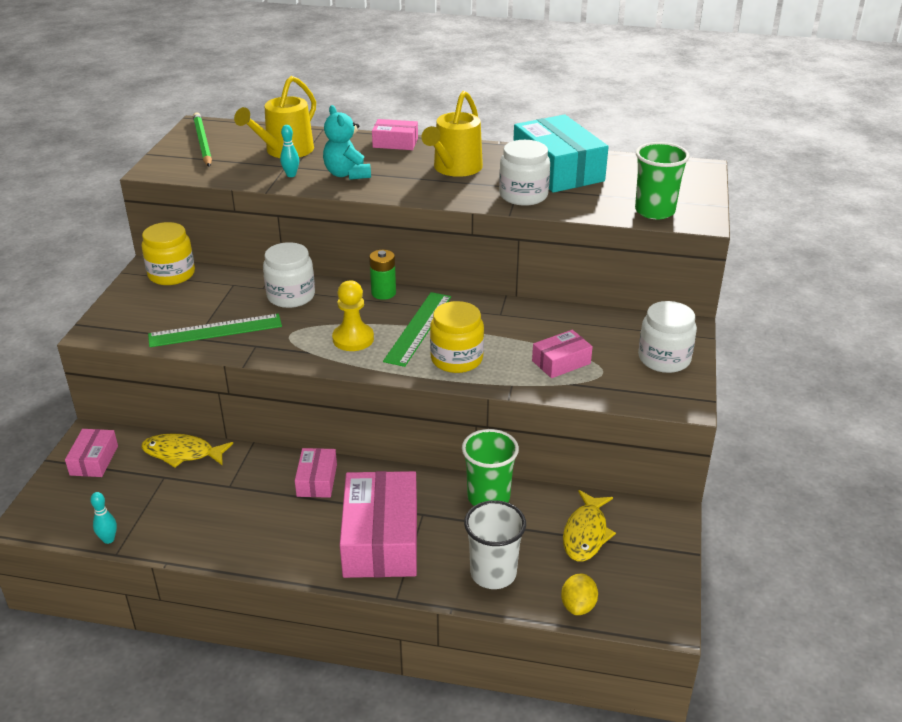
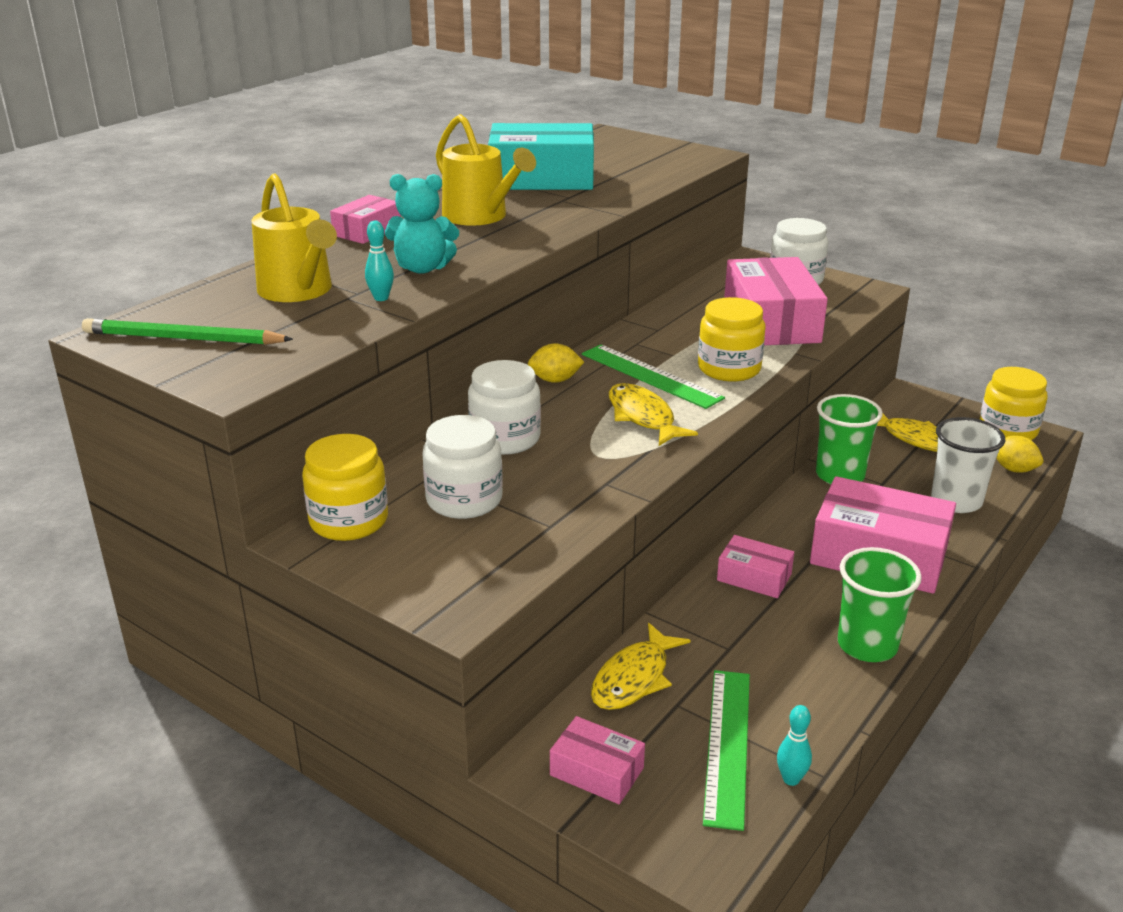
camera: 65 degrees left, 5 degrees down
green ruler [148,314,282,347] -> green ruler moved to [703,670,750,831]
yellow pawn [332,280,374,351] -> yellow fish [609,383,698,446]
green battery [369,250,396,300] -> yellow lemon [528,343,584,383]
white jar [499,140,550,206] -> white jar moved to [422,415,503,519]
pink box [532,330,593,378] -> pink box [724,257,828,345], size x1.96
green cup [635,142,690,219] -> green cup moved to [838,547,922,662]
none -> yellow jar [979,367,1048,440]

